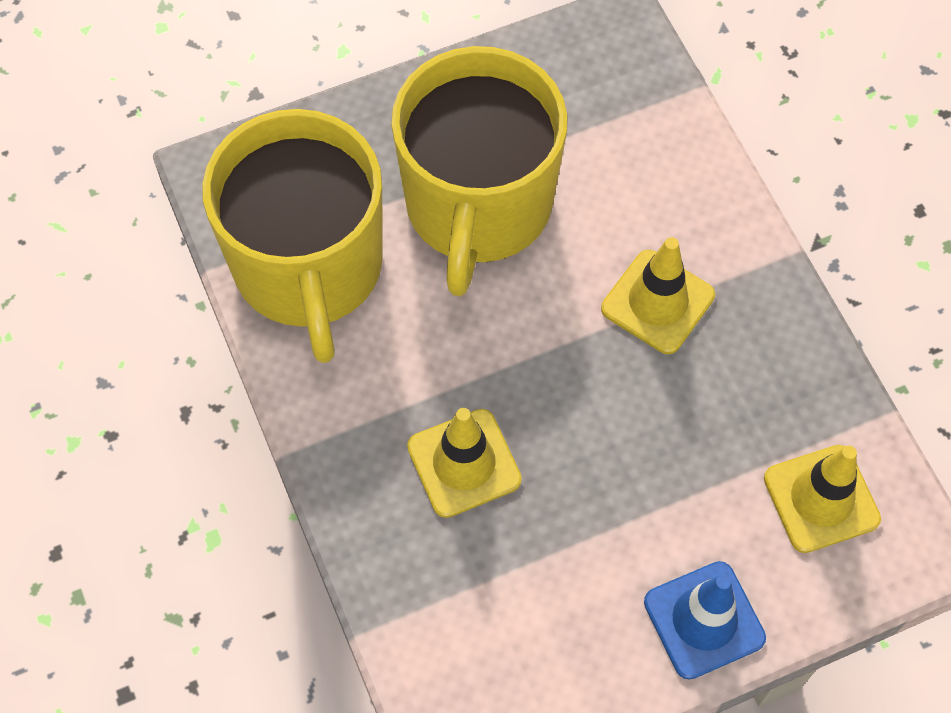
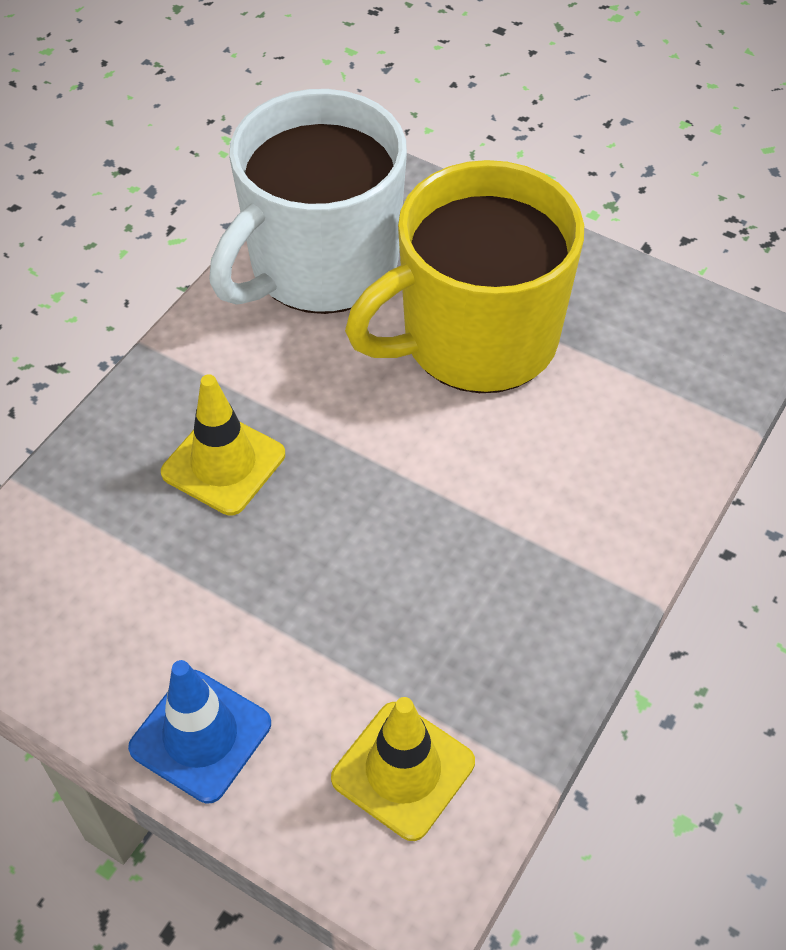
camera: 55 degrees right, 10 degrees down
yellow mug [202,109,383,363] -> white mug [209,89,407,314]
yellow traffic cone [601,237,715,354] -> none

